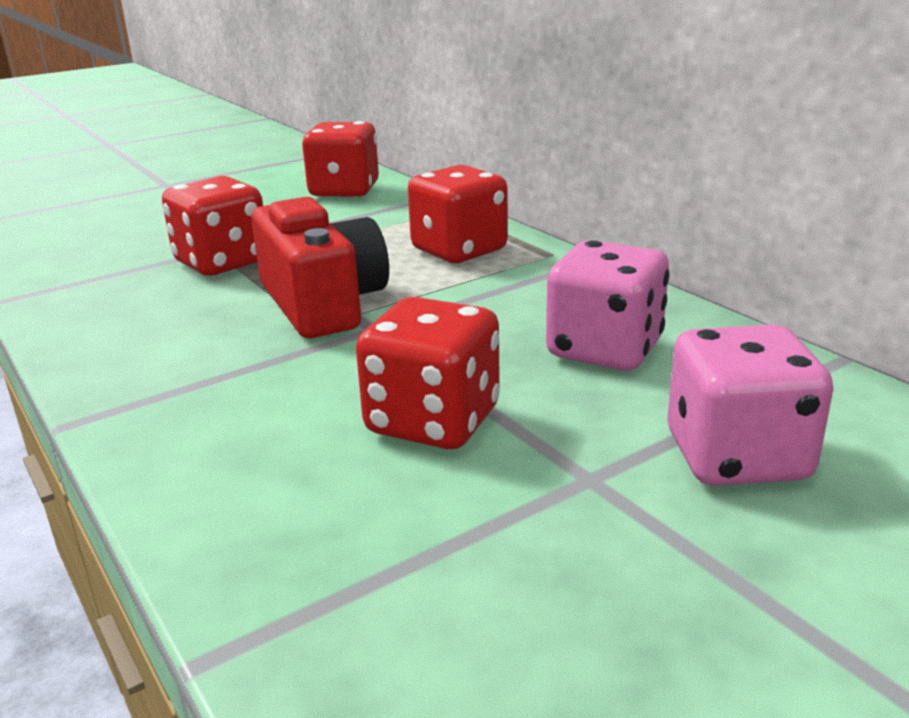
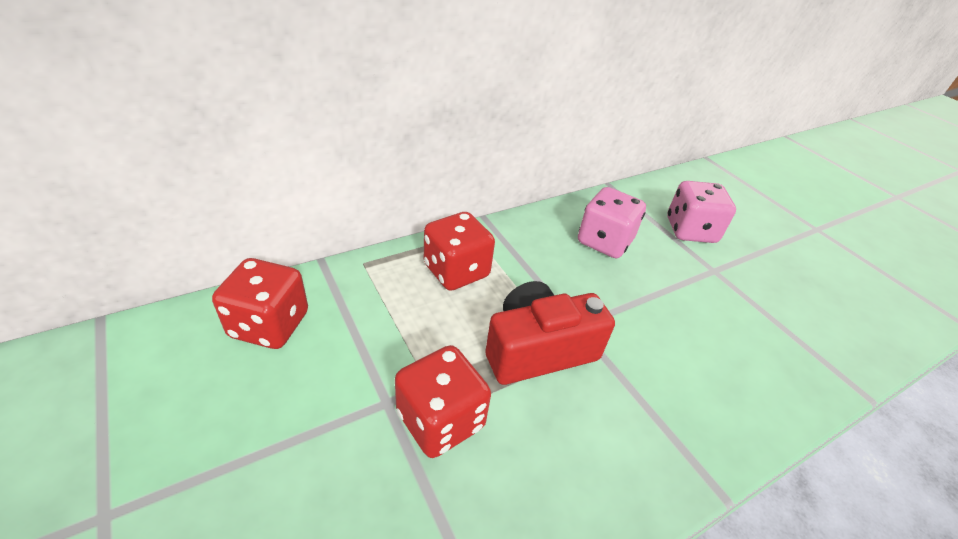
camera: 90 degrees left, 15 degrees up
red dice [356,297,500,449] -> none

